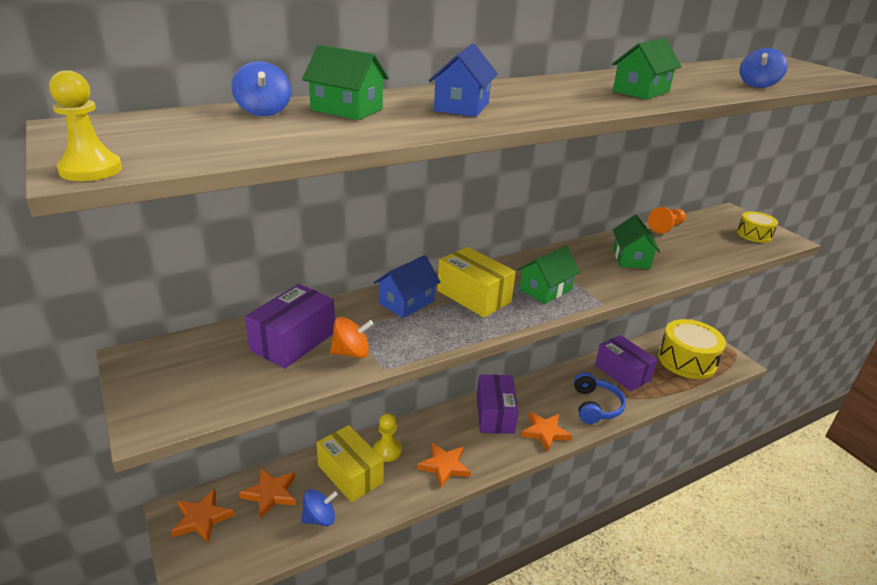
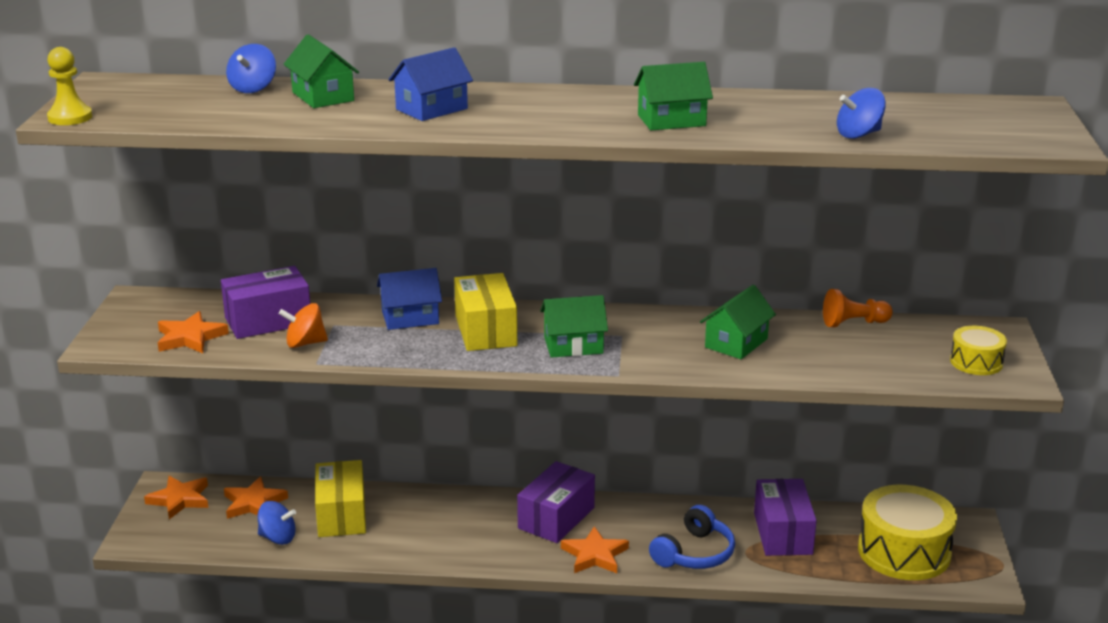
camera: 35 degrees right, 5 degrees down
orange spinning top [330,317,374,358] -> orange spinning top turned 150 degrees clockwise [279,303,328,348]
yellow pawn [373,413,402,462] -> none
orange star [417,443,471,488] -> orange star moved to [158,311,229,353]

